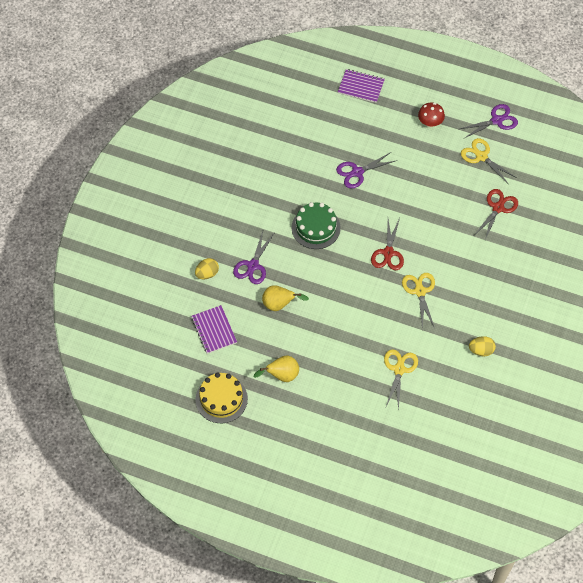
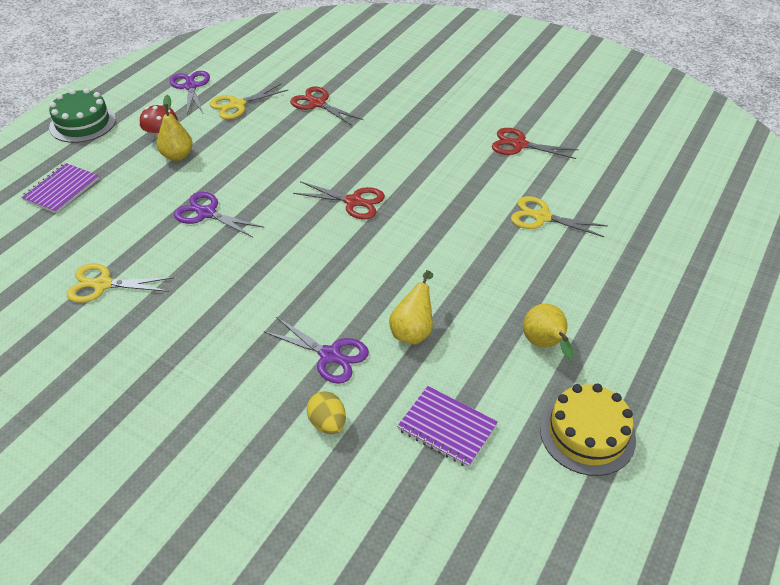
camera: 80 degrees left, 15 degrees down
purple notebook [191,305,237,354] -> purple notebook turned 45 degrees clockwise [397,386,498,468]
green cake [291,202,341,249] -> green cake moved to [49,88,116,143]
purple scissors [336,152,395,188] -> purple scissors turned 135 degrees clockwise [174,192,264,238]
yellow scissors [402,273,435,329] -> yellow scissors moved to [66,263,174,303]
yellow egg [469,336,496,356] -> red scissors [492,128,579,159]
none -> yellow pear [157,95,193,161]

